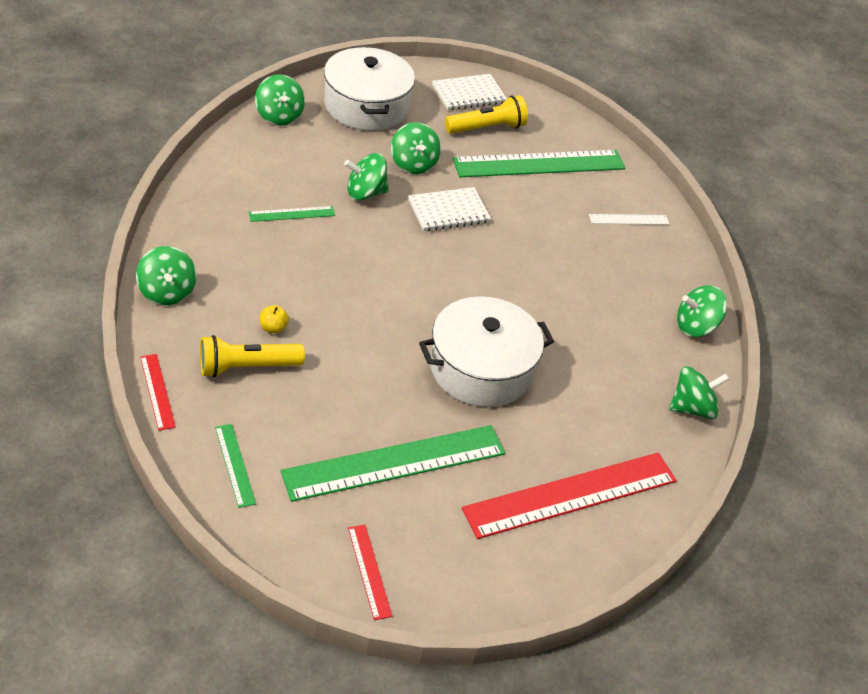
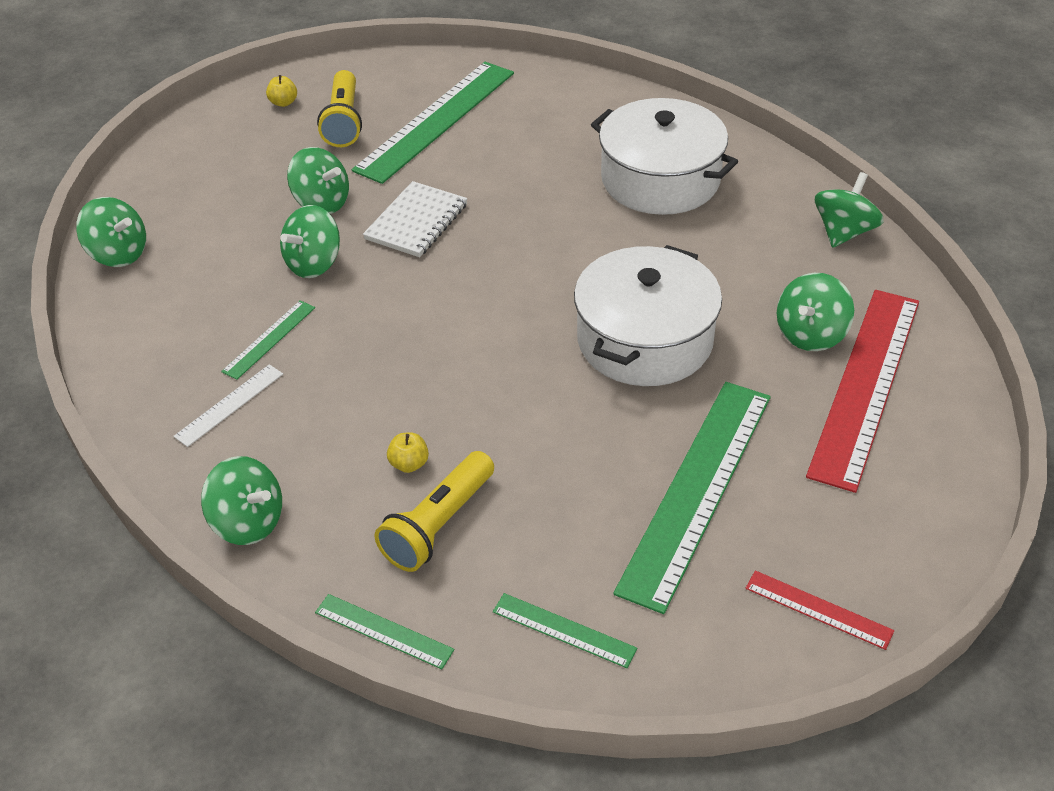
camera: 35 degrees left, 0 degrees up
red ruler [140,354,176,431] -> green ruler [315,594,454,669]
white pot [324,47,415,131] -> white pot moved to [591,98,738,215]
white notebook [432,74,507,110] -> yellow apple [266,75,297,107]
yellow flashlight [445,95,528,134] -> yellow flashlight turned 150 degrees clockwise [317,70,362,147]
white ruler [589,214,669,225] -> white ruler moved to [173,364,283,447]
green spinning top [677,285,727,337] -> green spinning top moved to [777,273,854,351]

